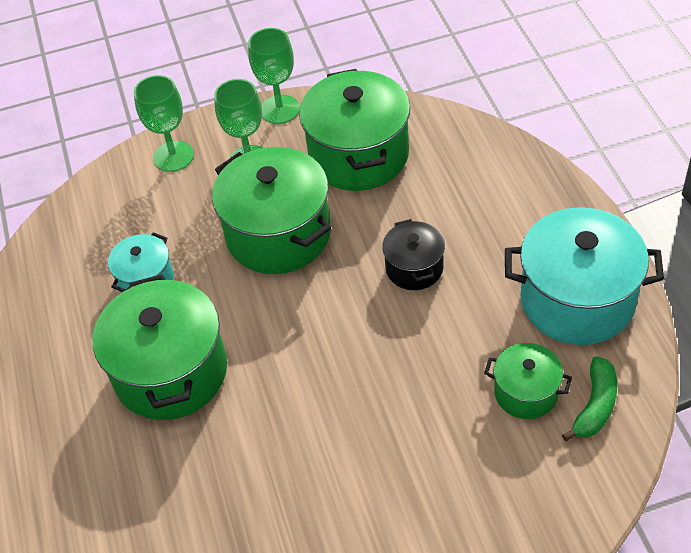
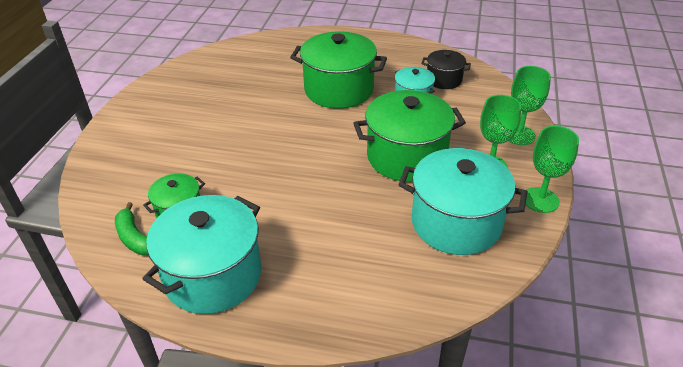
camera: 115 degrees right, 10 degrees down
green pot [299,69,410,191] -> turquoise pot [398,148,527,255]
black pot [382,219,445,290] -> black pot moved to [421,50,471,89]

